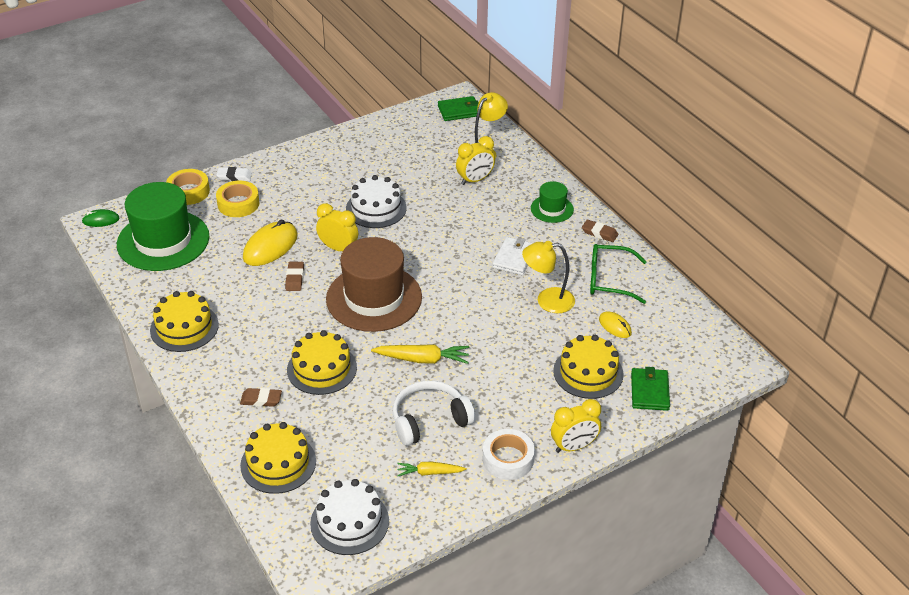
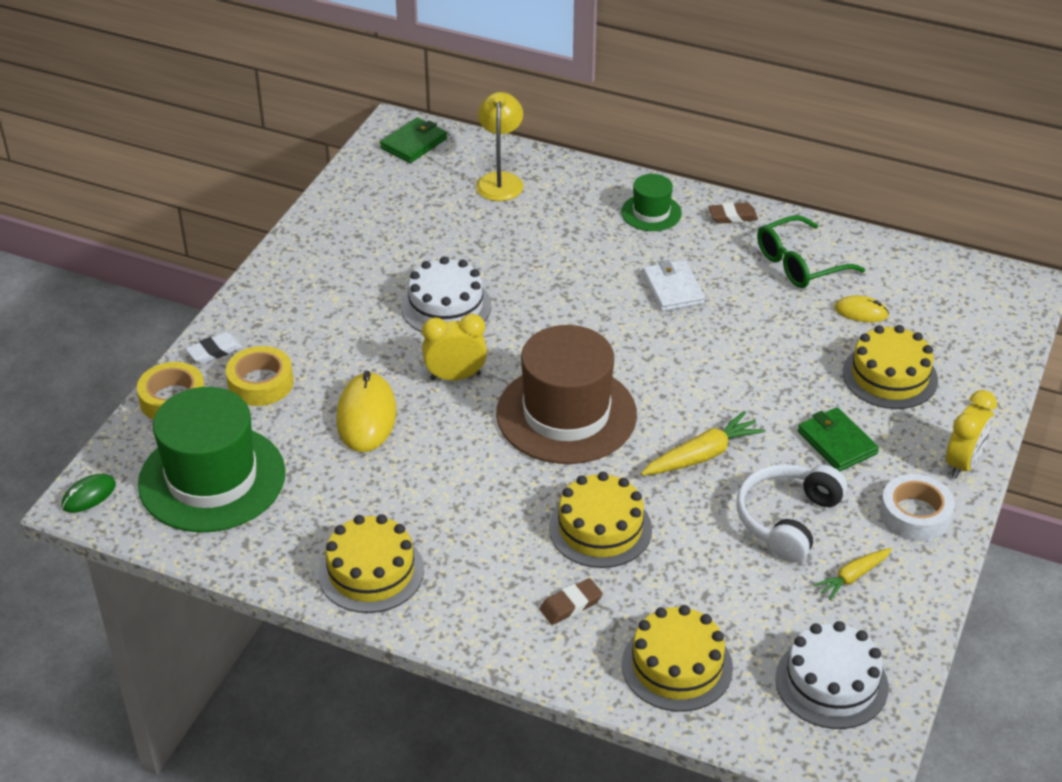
camera: 35 degrees left, 0 degrees up
brown eraser [285,262,304,291] -> none
yellow clock [456,136,495,185] -> none
yellow lamp [522,241,575,313] -> none
green wallet [631,367,670,411] -> green wallet moved to [798,407,879,471]

